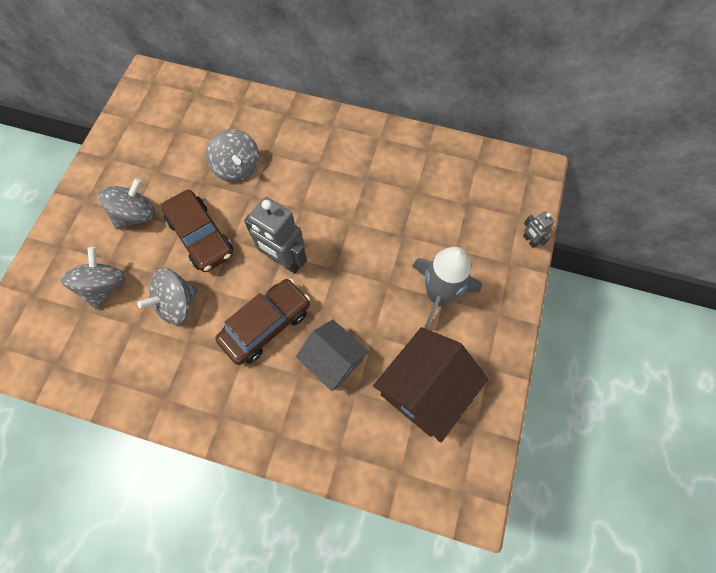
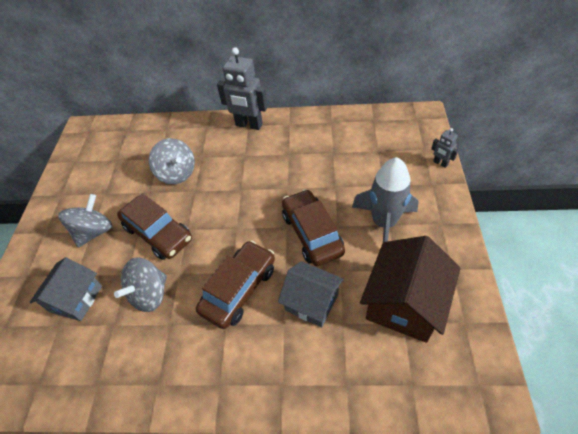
camera: 10 degrees left, 15 degrees down
grey spinning top [60,247,126,309] -> grey house [29,257,102,321]
grey robot [244,197,307,274] -> grey robot moved to [217,47,268,130]
none -> brown car [282,189,345,266]

